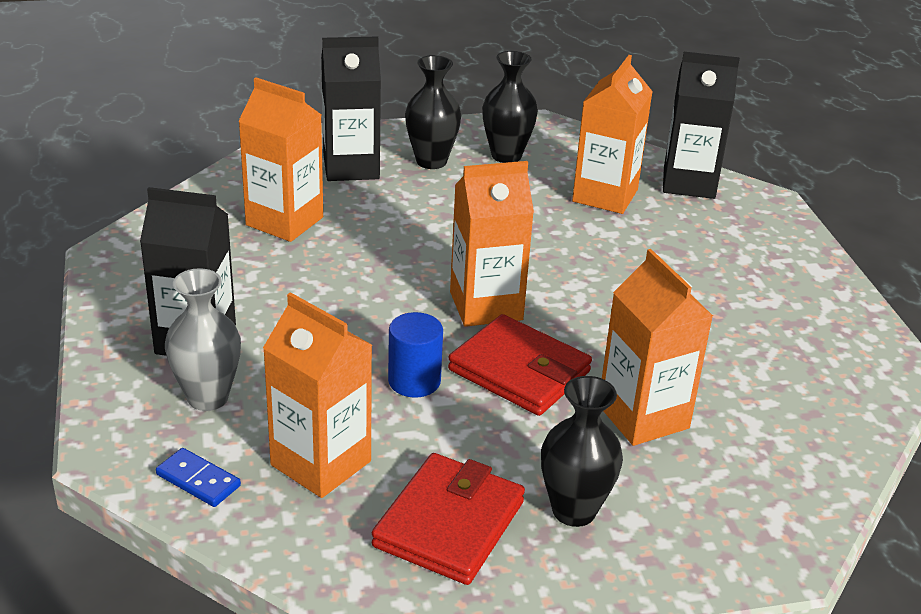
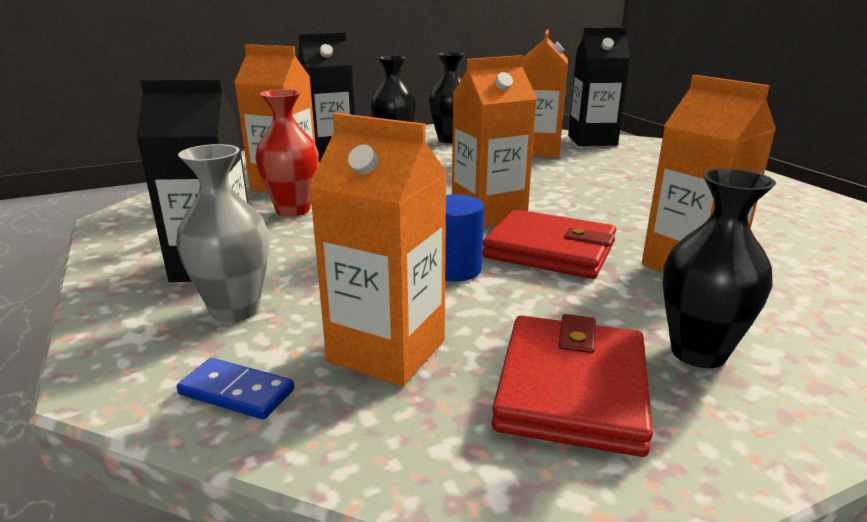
camera: 10 degrees left, 10 degrees down
none -> red vase [255,89,319,217]

